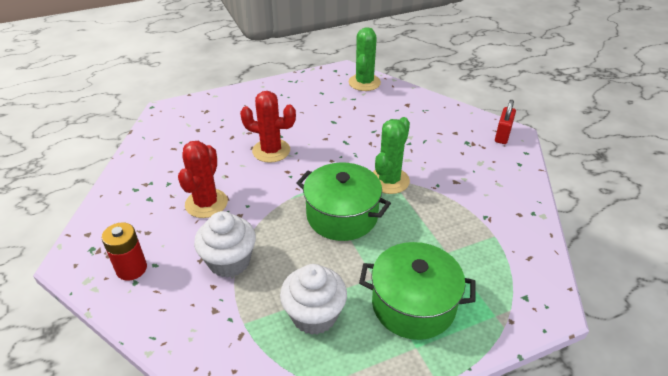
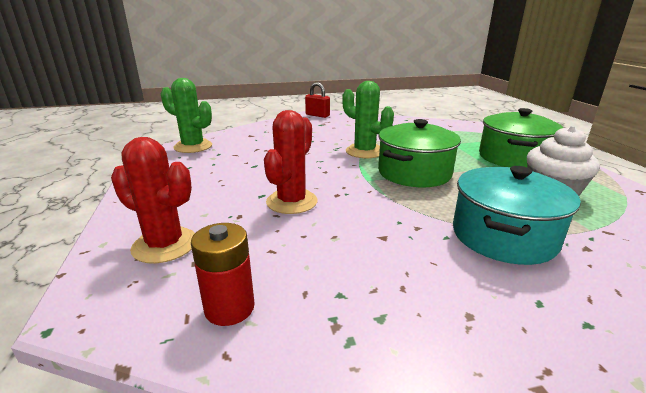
camera: 80 degrees left, 15 degrees down
red battery [102,222,147,281] -> red battery moved to [191,223,255,326]
red cactus [178,141,228,218] -> red cactus moved to [111,137,195,263]
white cupcake [194,211,256,278] -> turquoise pot [453,166,581,265]

